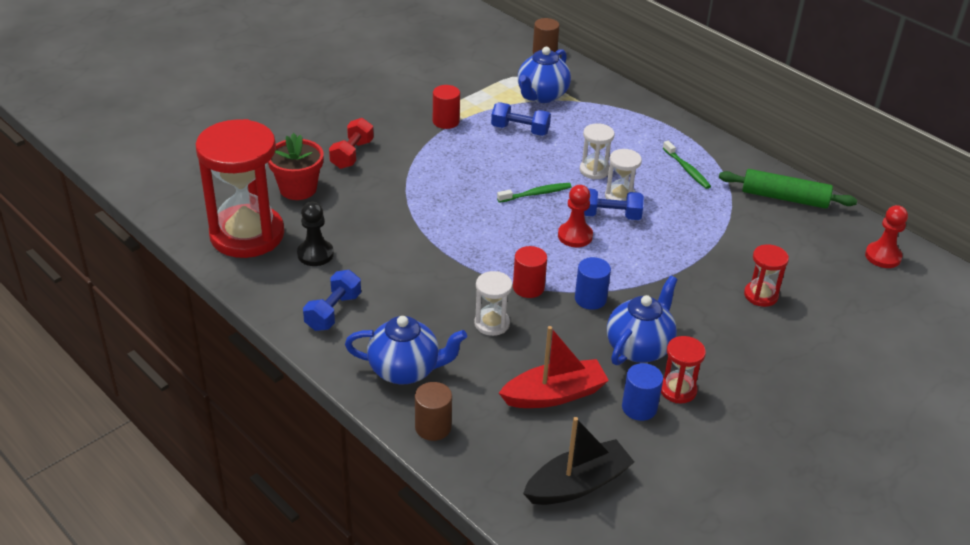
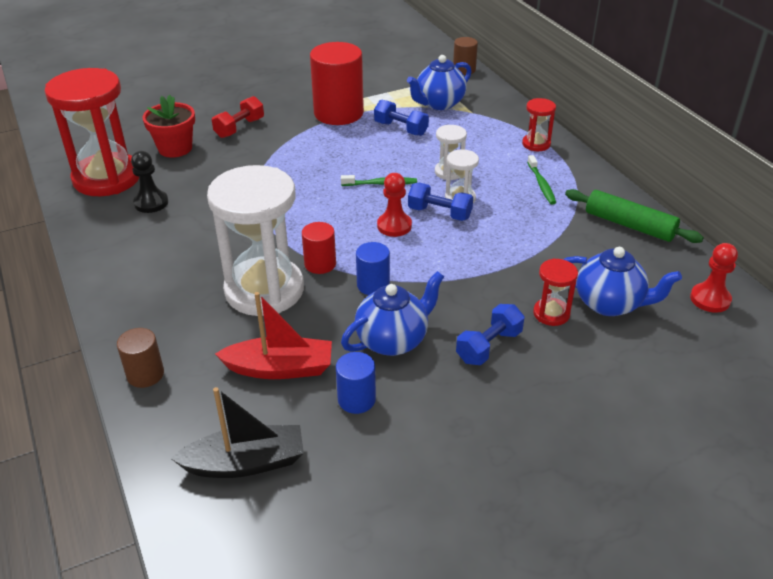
camera: 20 degrees right, 0 degrees up
blue dumbbell [303,270,361,331] -> blue dumbbell moved to [456,304,525,365]
blue teapot [345,316,467,384] -> blue teapot moved to [563,247,682,316]
red cylinder [433,85,460,129] -> red cylinder [310,42,364,125], size x2.00
white hourglass [474,271,512,336] -> white hourglass [207,165,304,316], size x2.24
red hourglass [661,336,706,404] -> red hourglass moved to [522,98,556,151]

